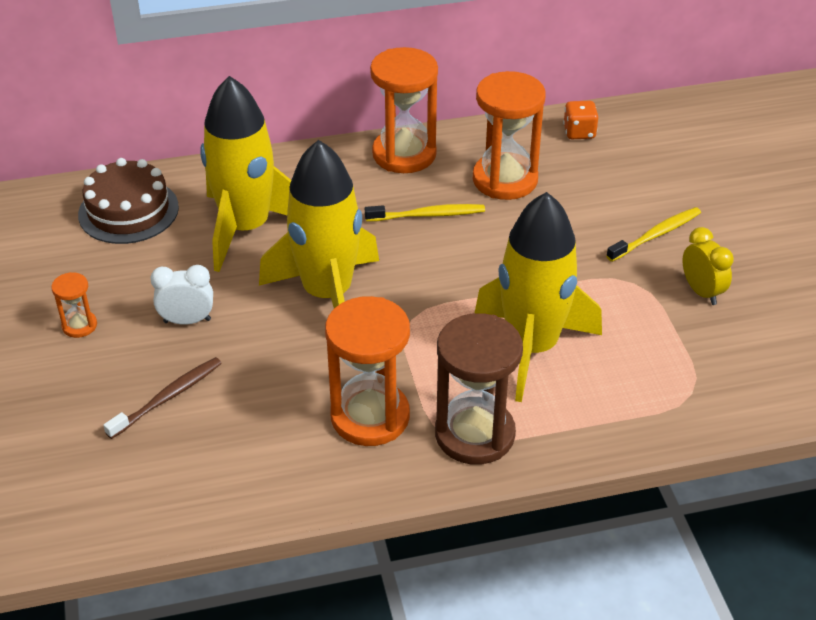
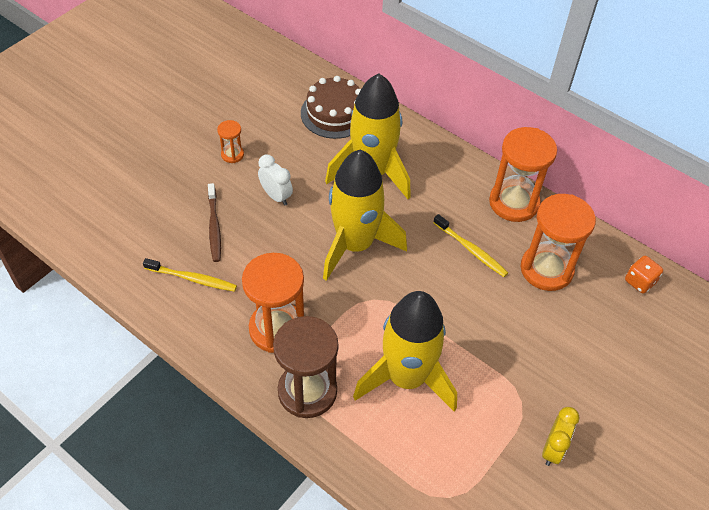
camera: 50 degrees right, 10 degrees up
brown toothbrush [103,357,222,439] -> brown toothbrush turned 75 degrees clockwise [208,183,221,262]
yellow toothbrush [607,207,701,262] -> yellow toothbrush moved to [143,258,237,292]

